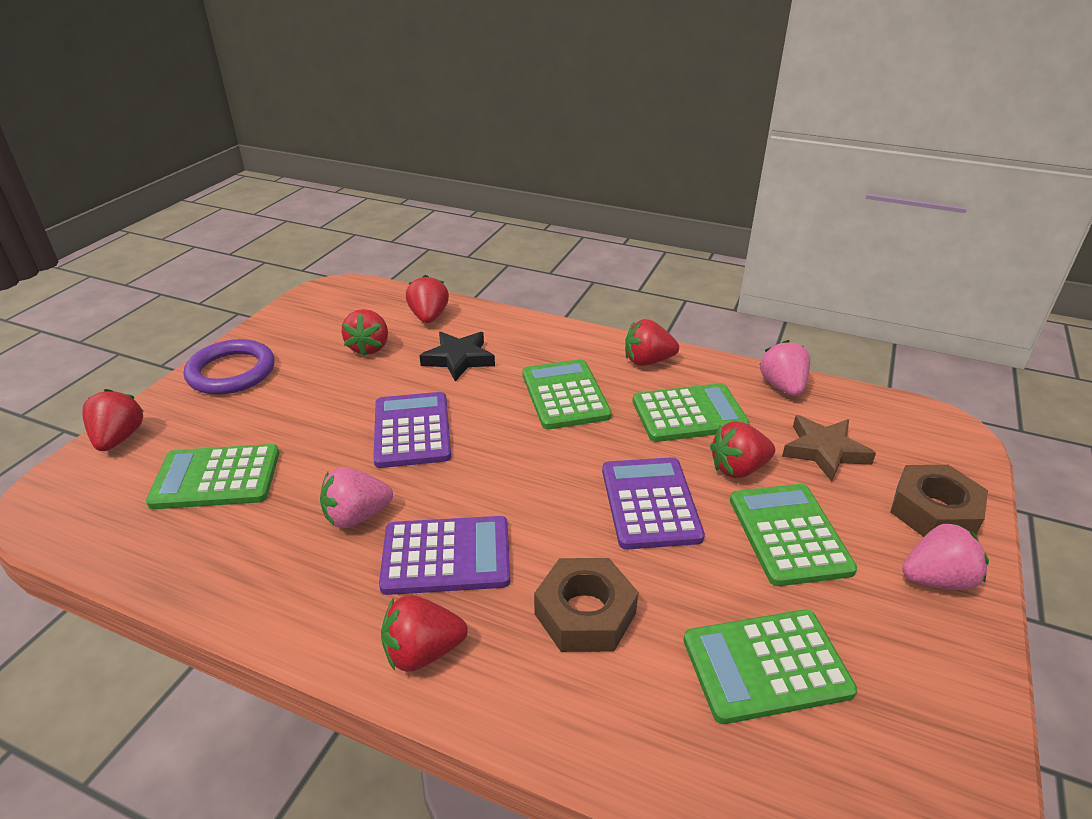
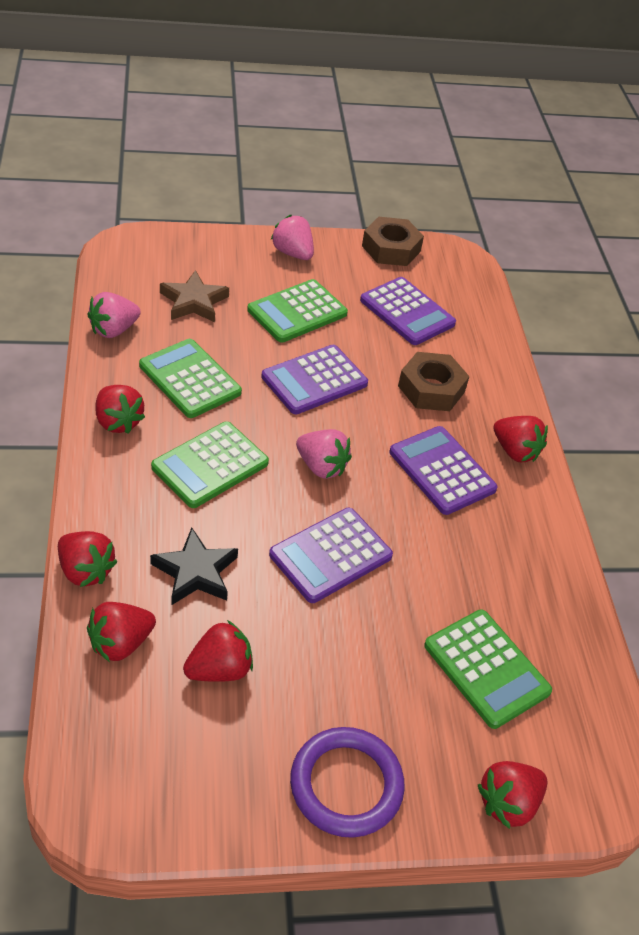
camera: 125 degrees left, 10 degrees up
pink strawberry [320,467,393,528] -> pink strawberry moved to [296,429,352,479]
green calculator [683,610,857,724] -> purple calculator [360,277,456,345]
red strawberry [710,421,775,478] -> red strawberry moved to [58,531,118,587]
brown nut [890,465,988,537] -> brown nut moved to [362,217,424,266]

